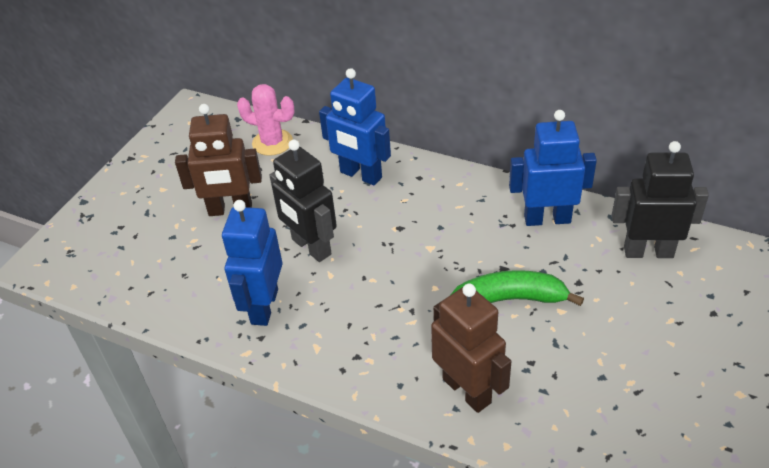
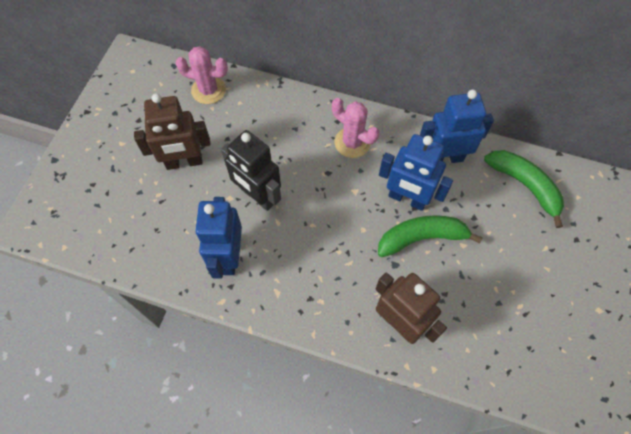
camera: 10 degrees left, 20 degrees up
blue robot [319,68,391,185] -> blue robot moved to [379,134,453,211]
black robot [612,141,709,258] -> green banana [484,150,564,228]
none -> pink cactus [332,98,379,158]

